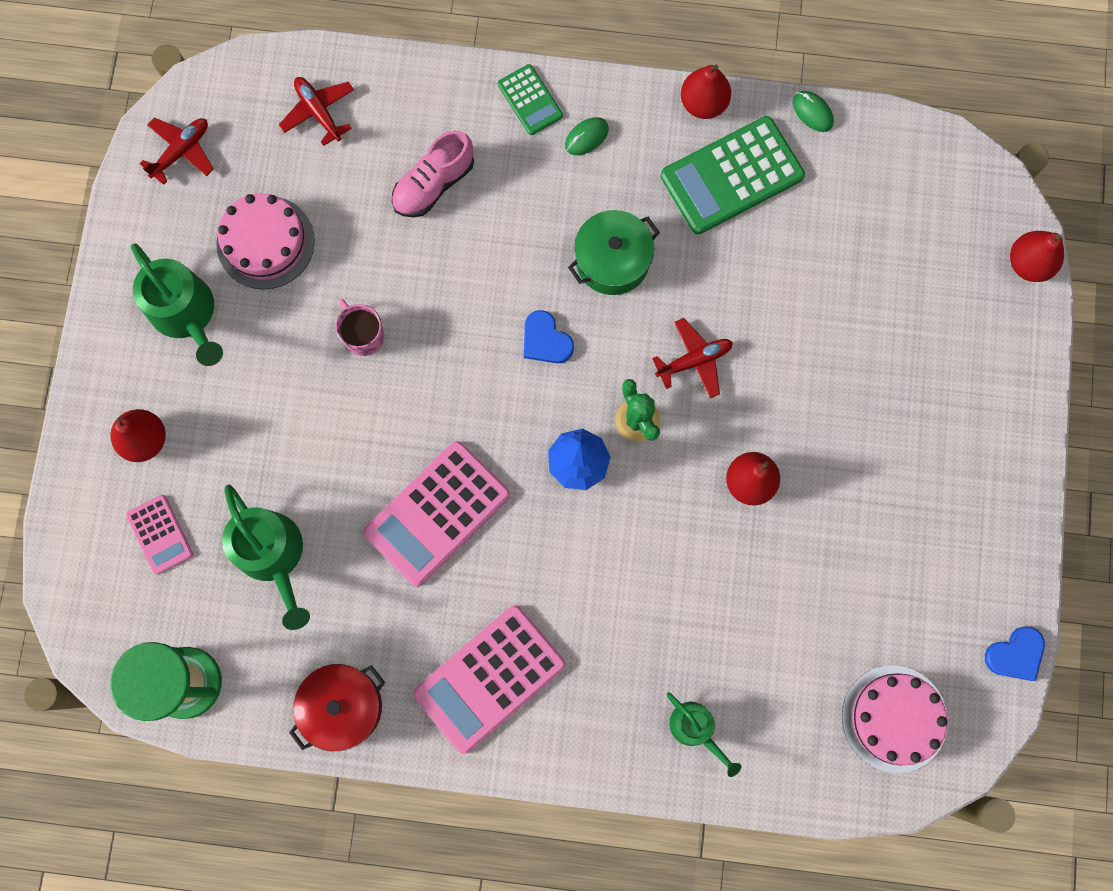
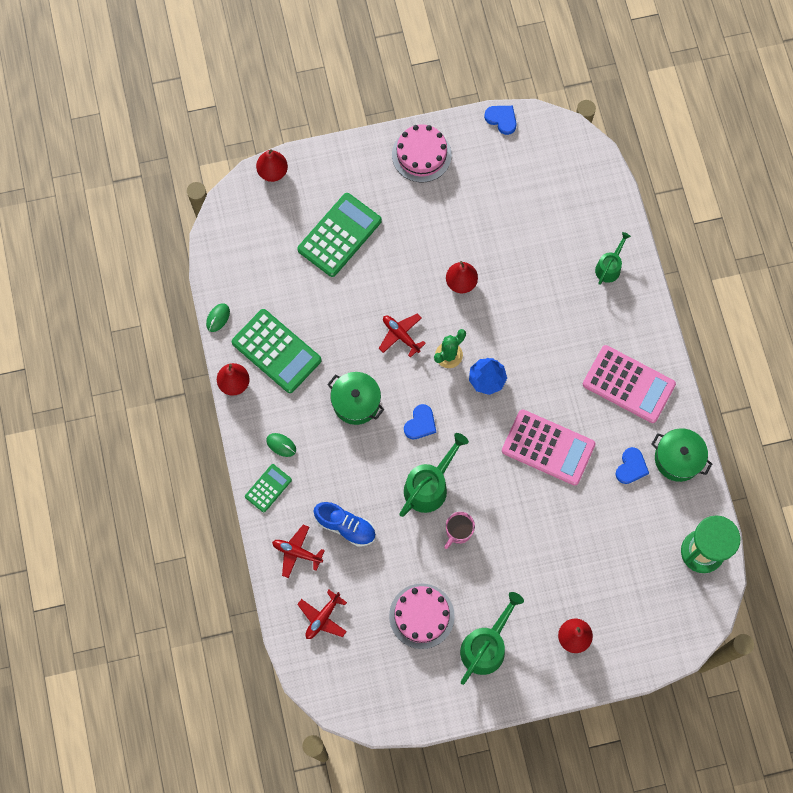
camera: 110 degrees left, 5 degrees down
pink calculator [126,495,193,575] -> none
red plane [140,118,214,185] -> red plane moved to [272,525,325,578]
green watering can [222,484,310,630] -> green watering can moved to [399,433,469,517]
red pot [289,664,385,752] -> green pot [652,428,712,482]
pink shoe [392,130,474,217] -> blue shoe [314,502,376,547]
pink cake [842,665,948,773] -> pink cake moved to [392,124,452,183]
none -> green calculator [297,193,382,277]
none -> blue heart [616,447,649,484]

